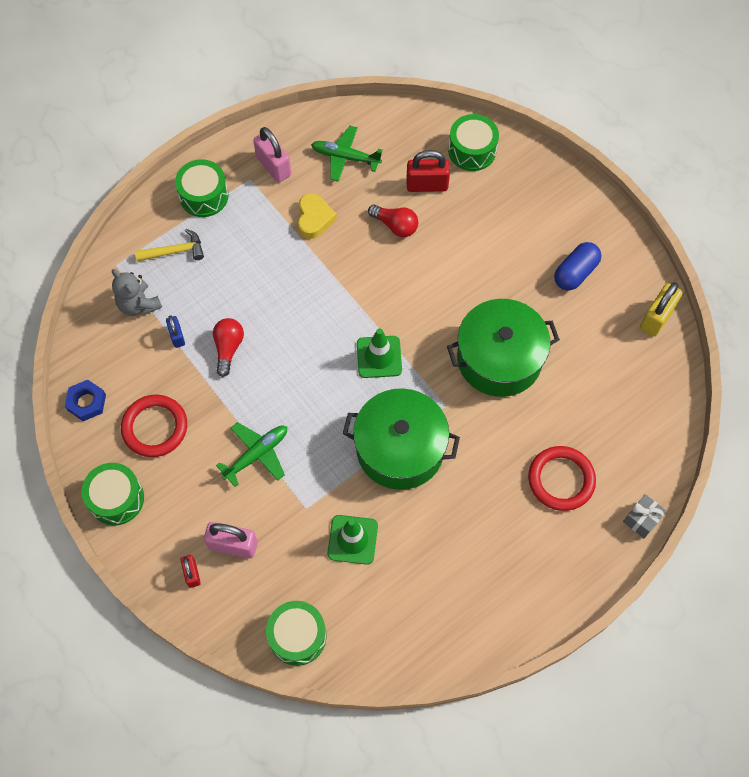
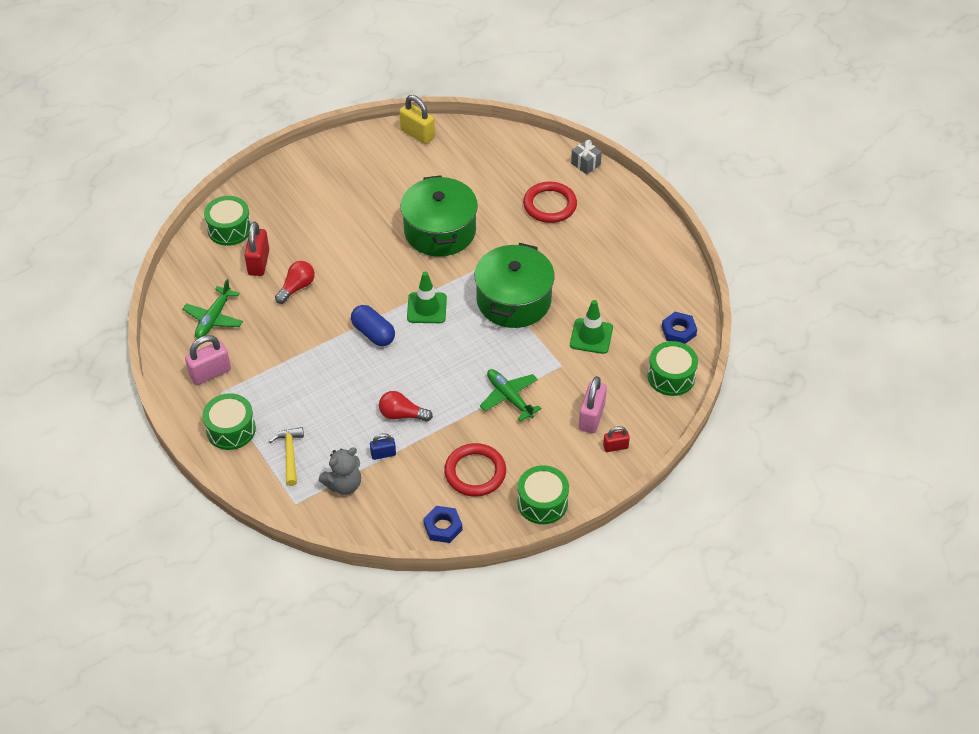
camera: 85 degrees left, 15 degrees down
yellow heart [298,193,337,239] -> none
blue capsule [554,242,601,291] -> blue capsule moved to [351,305,395,346]
none -> blue nut [662,312,697,344]

